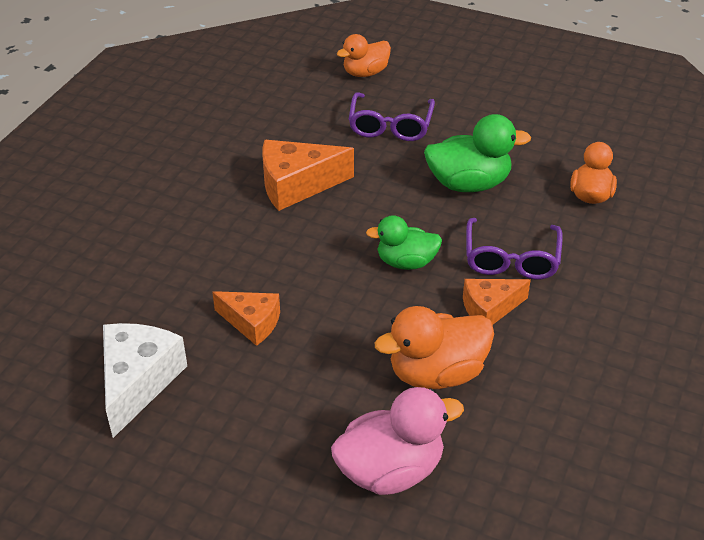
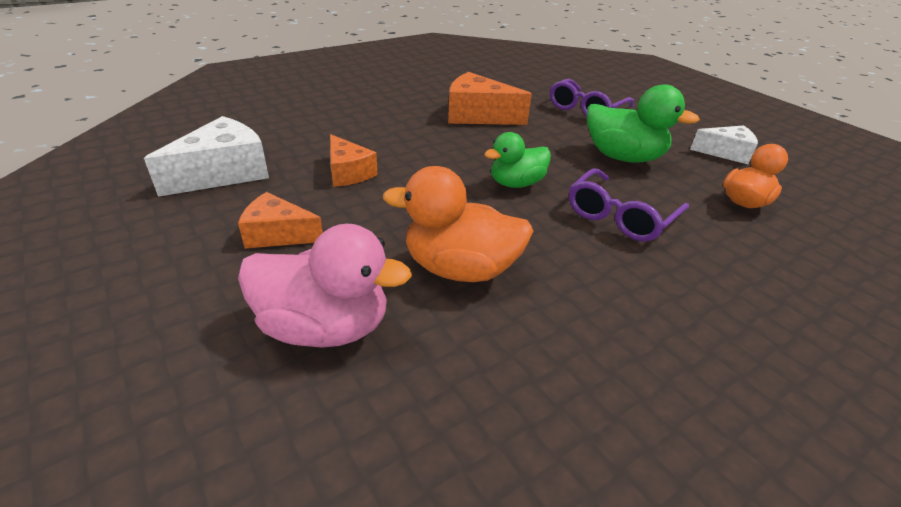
camera: 30 degrees right, 5 degrees down
orange duck [337,34,391,77] -> none
green duck [366,215,442,270] -> green duck turned 60 degrees counterclockwise [484,132,551,188]
orange cheese [463,279,531,325] -> orange cheese moved to [238,192,323,248]
none -> white cheese [690,125,758,164]

